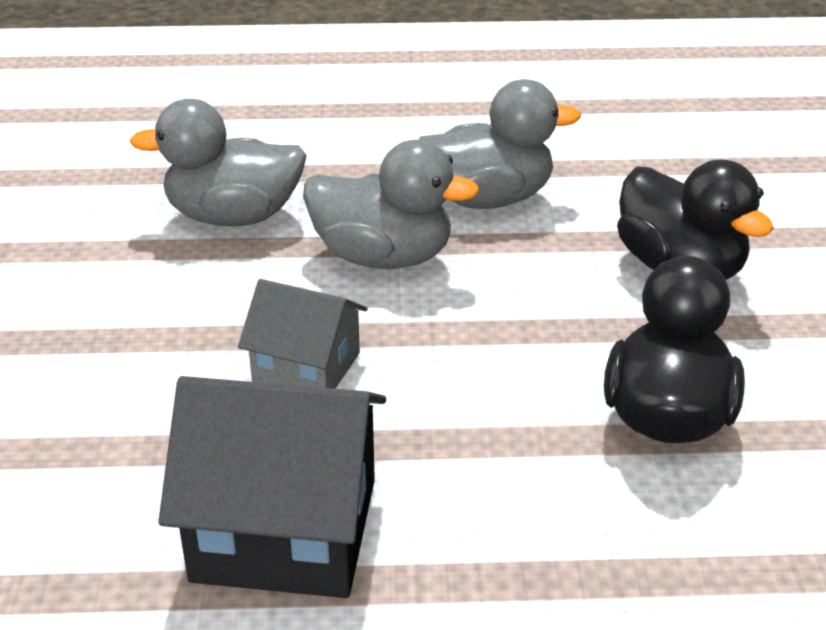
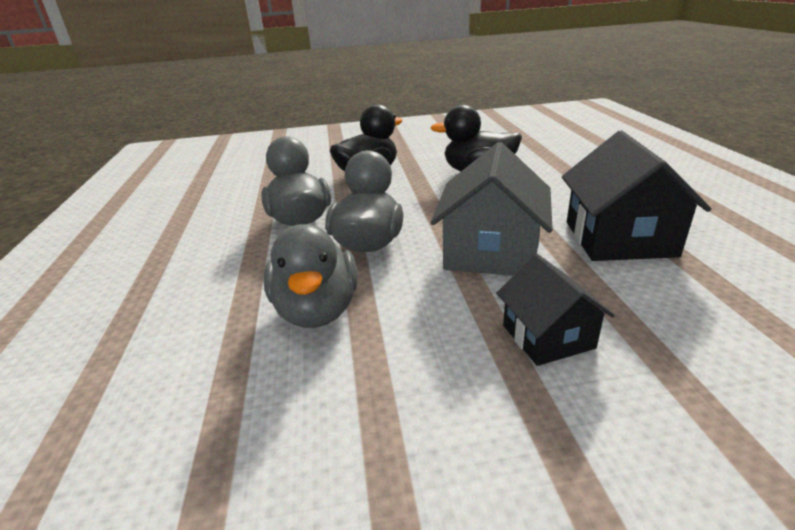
camera: 95 degrees left, 5 degrees down
grey house [238,279,367,389] -> grey house [431,142,553,276], size x1.66
none -> black house [496,254,615,366]

